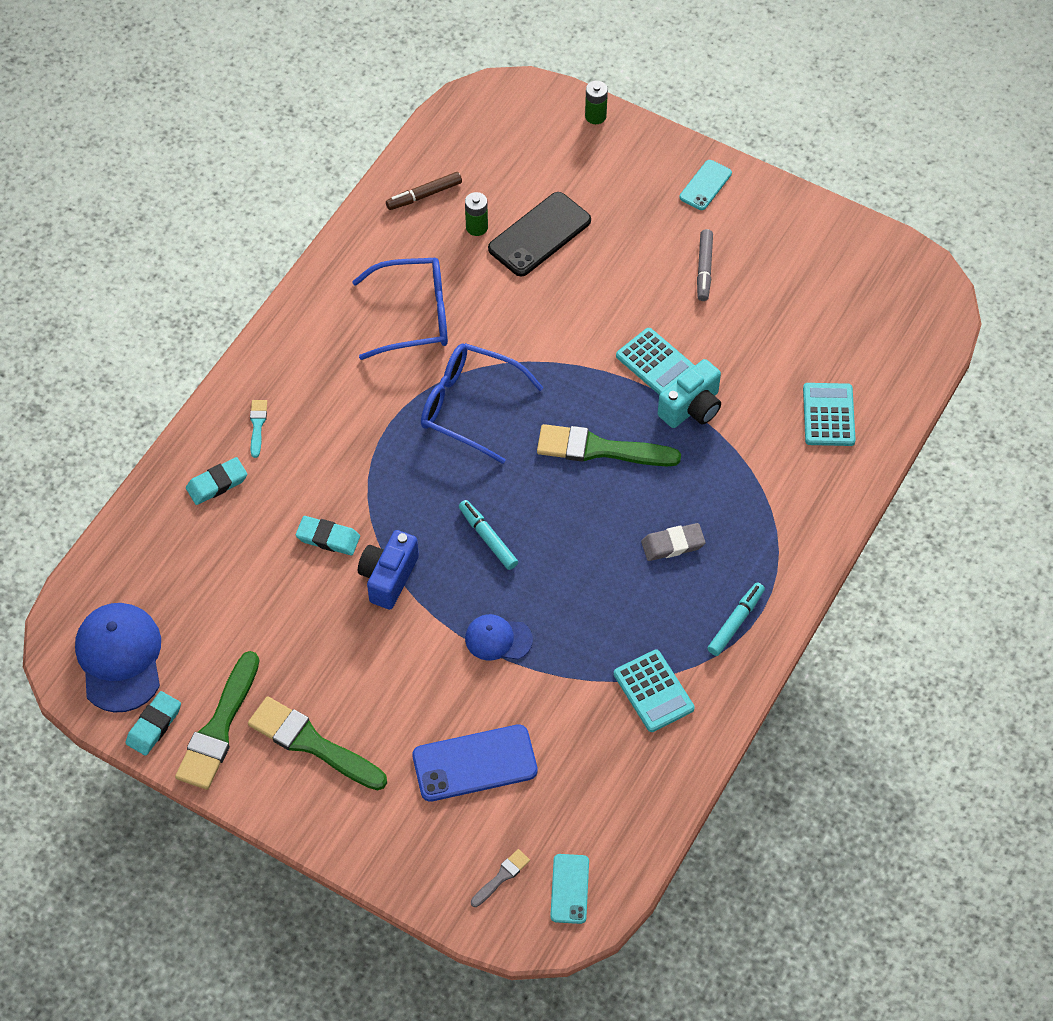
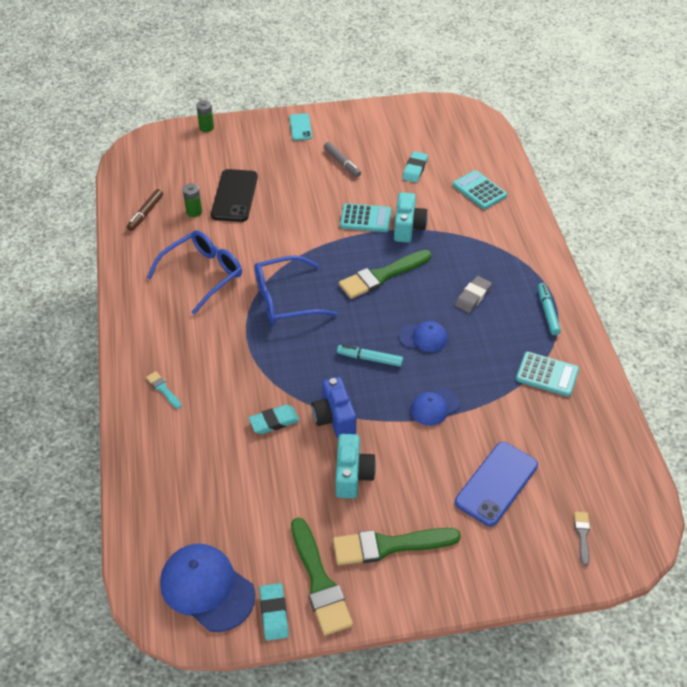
camera: 40 degrees left, 10 degrees down
turquoise eraser [186,457,247,505] -> turquoise eraser moved to [402,151,428,183]
turquoise phone [550,854,589,924] -> none
none -> turquoise camera [335,434,376,499]
none -> blue cap [399,321,448,352]

